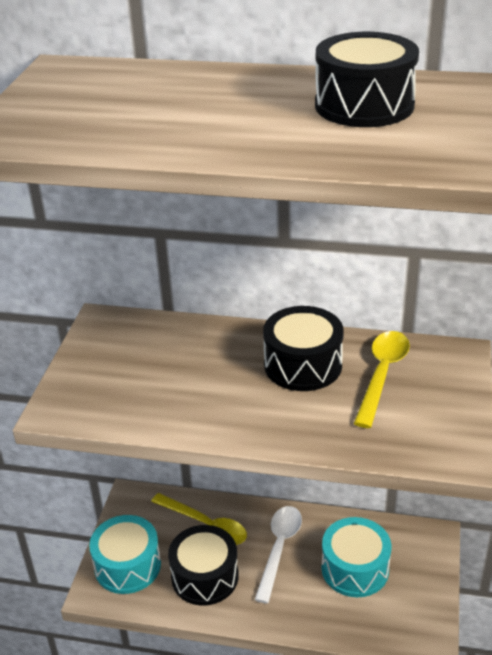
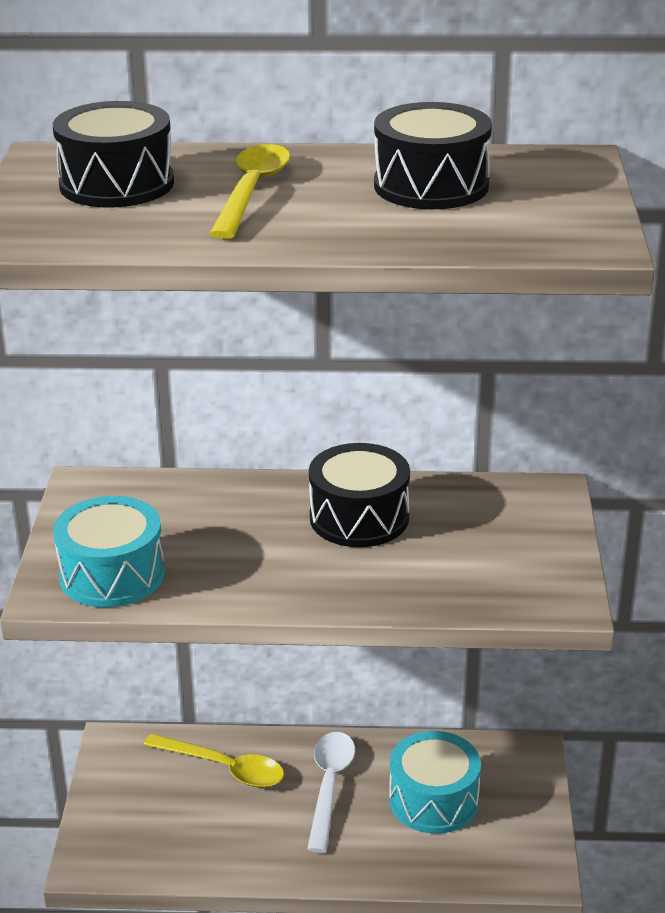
camera: 10 degrees left, 5 degrees down
turquoise drum [89,515,161,594] -> turquoise drum moved to [53,496,165,607]
black drum [168,525,239,606] -> black drum moved to [53,101,174,208]
yellow spoon [354,331,410,428] -> yellow spoon moved to [209,144,290,239]

